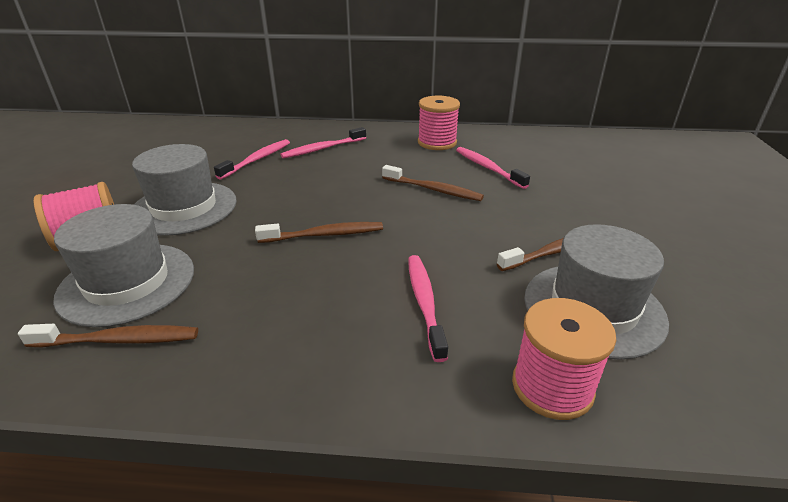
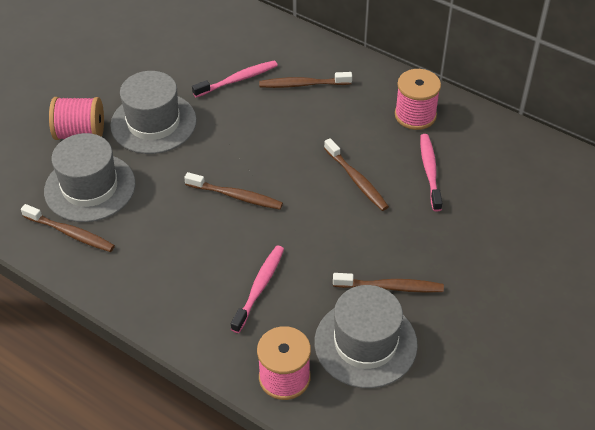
camera: 30 degrees right, 15 degrees up
pink toothbrush [280,127,366,158] -> brown toothbrush [259,72,352,88]

